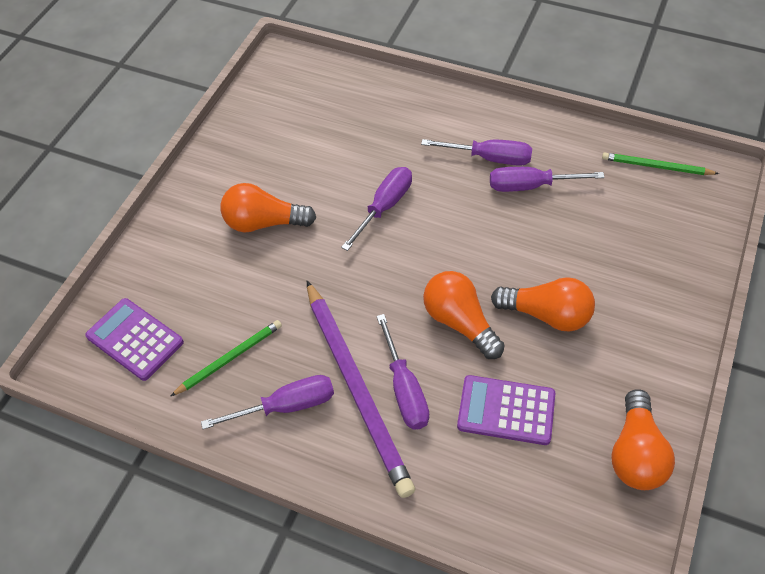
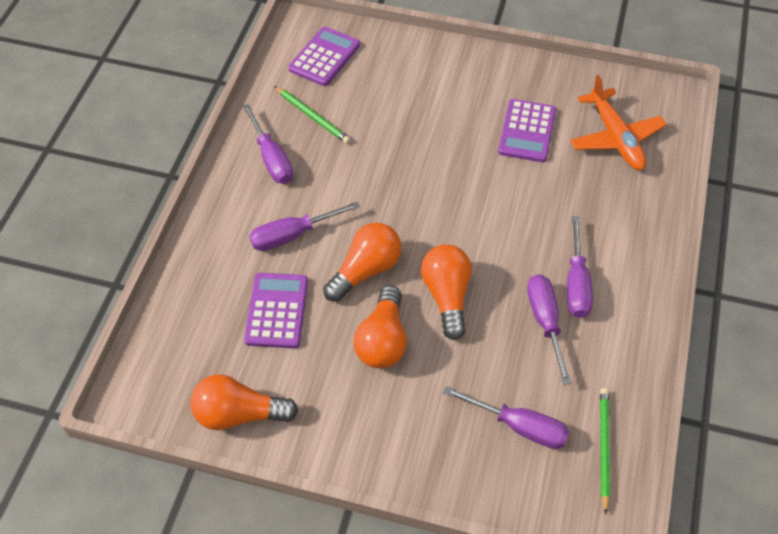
camera: 80 degrees right, 0 degrees up
orange light bulb [220,183,316,233] -> orange light bulb moved to [421,245,472,340]
purple pencil [307,281,415,498] -> none
purple screwdriver [341,167,412,251] -> purple screwdriver moved to [443,386,570,449]
none -> purple calculator [498,99,556,162]
none -> orange plane [570,75,667,170]

